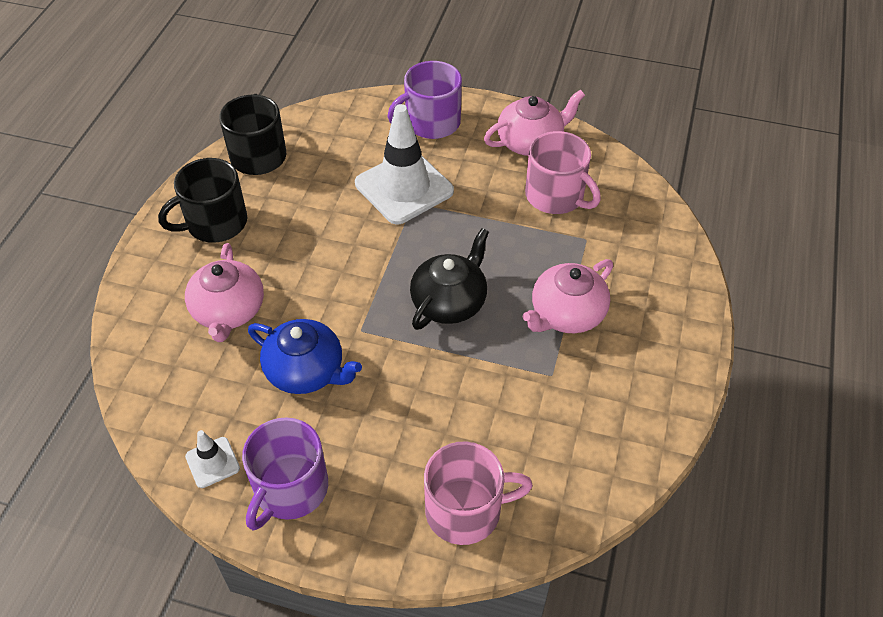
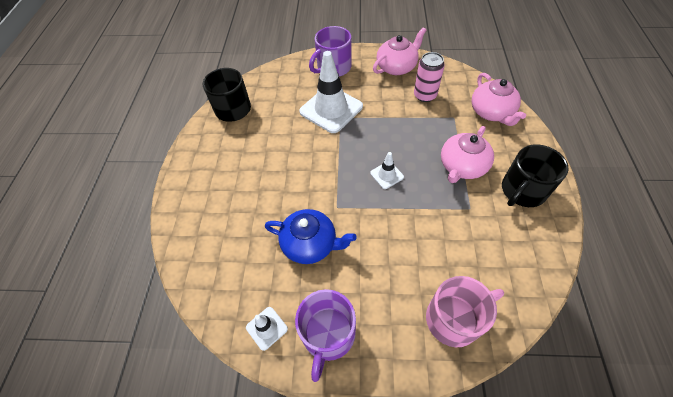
camera: 10 degrees left, 5 degrees up
black mug [158,158,247,243] -> black mug moved to [502,144,569,207]
pink teapot [185,243,264,342] -> pink teapot moved to [472,73,526,126]
black teapot [410,228,489,330] -> white traffic cone [370,152,404,189]
pink mug [525,131,601,214] -> pink can [414,52,445,102]

